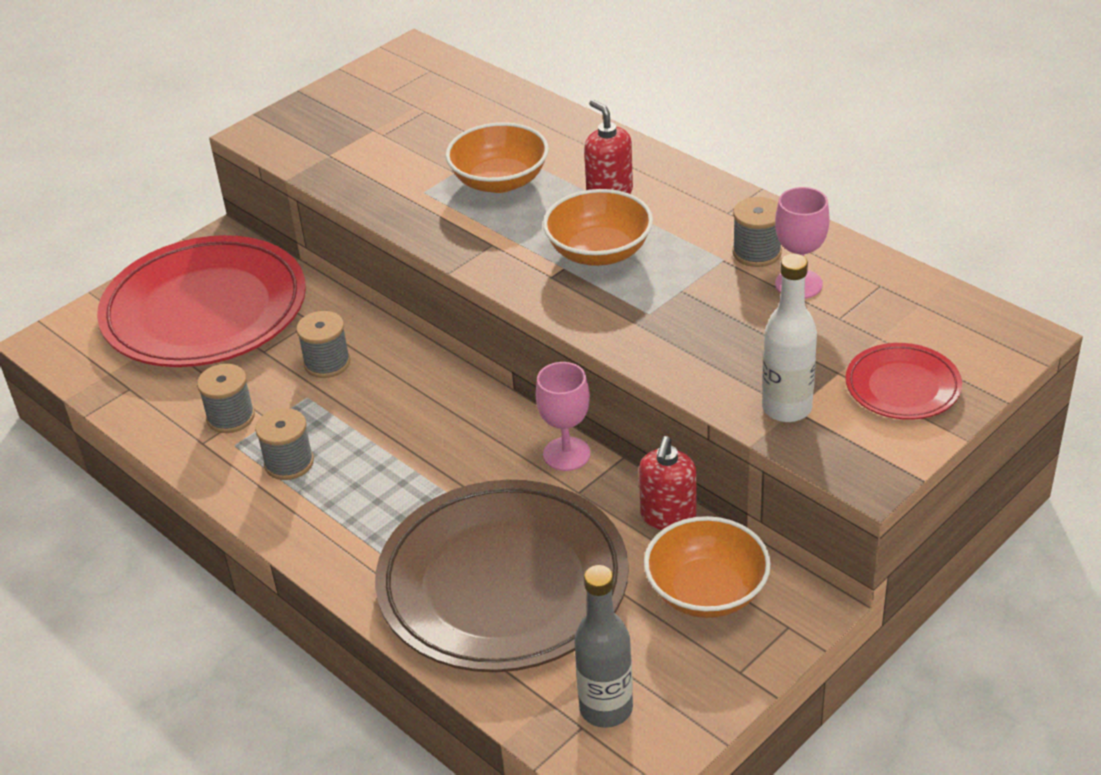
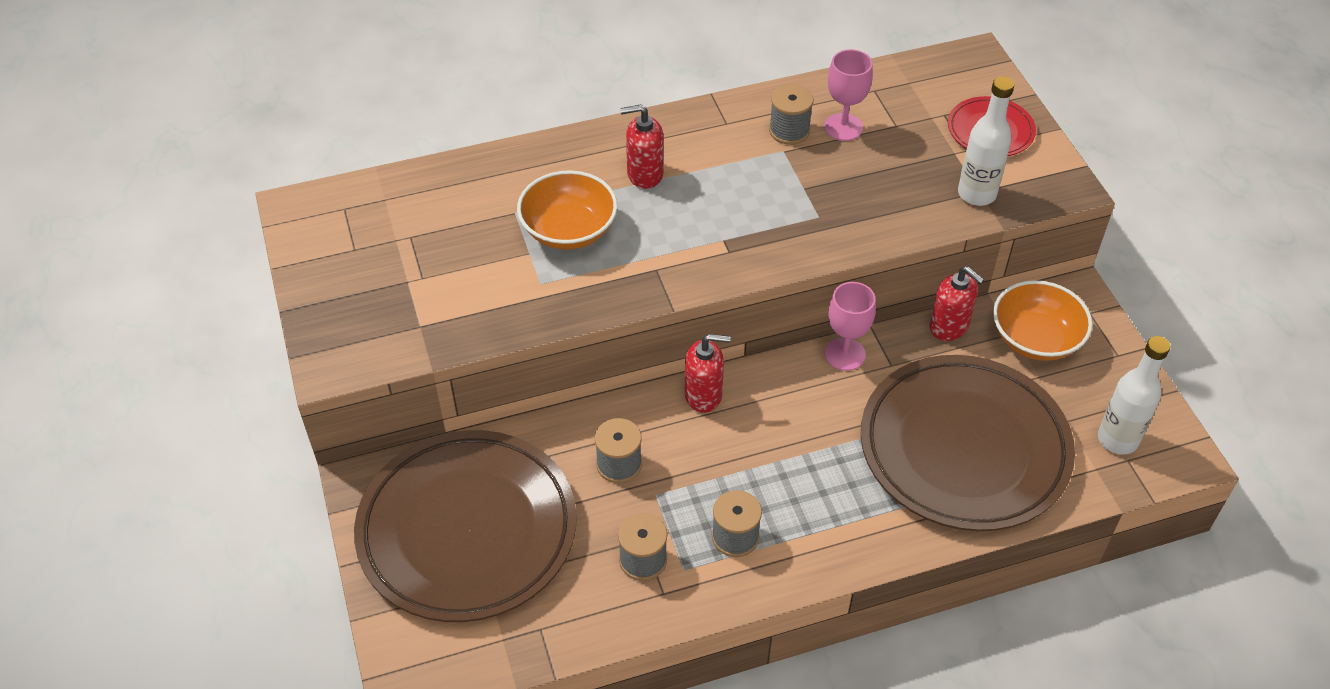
camera: 65 degrees left, 10 degrees up
red plate [97,235,306,367] -> brown plate [354,430,577,622]
orange bowl [543,189,653,266] -> none
grey bottle [574,565,633,728] -> white bottle [1098,336,1170,454]
none -> red soap dispenser [684,334,731,413]

